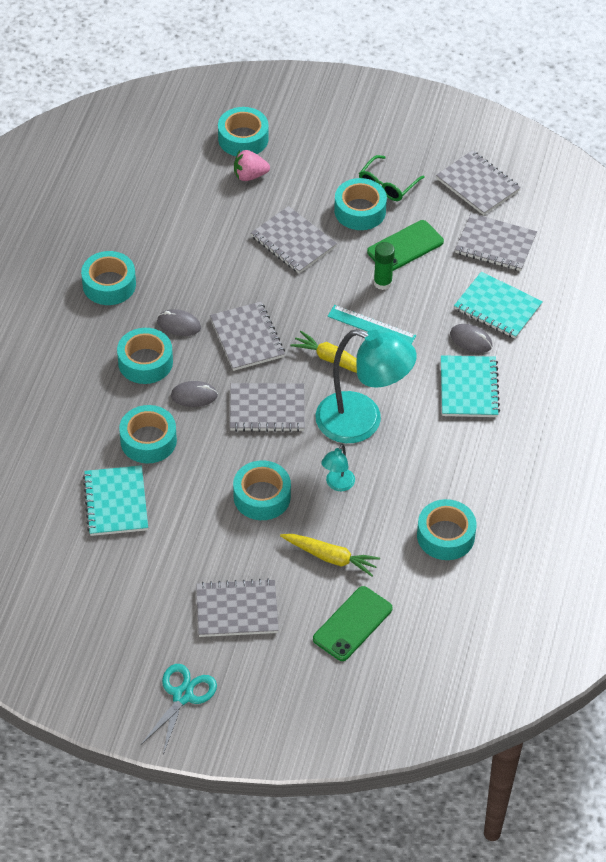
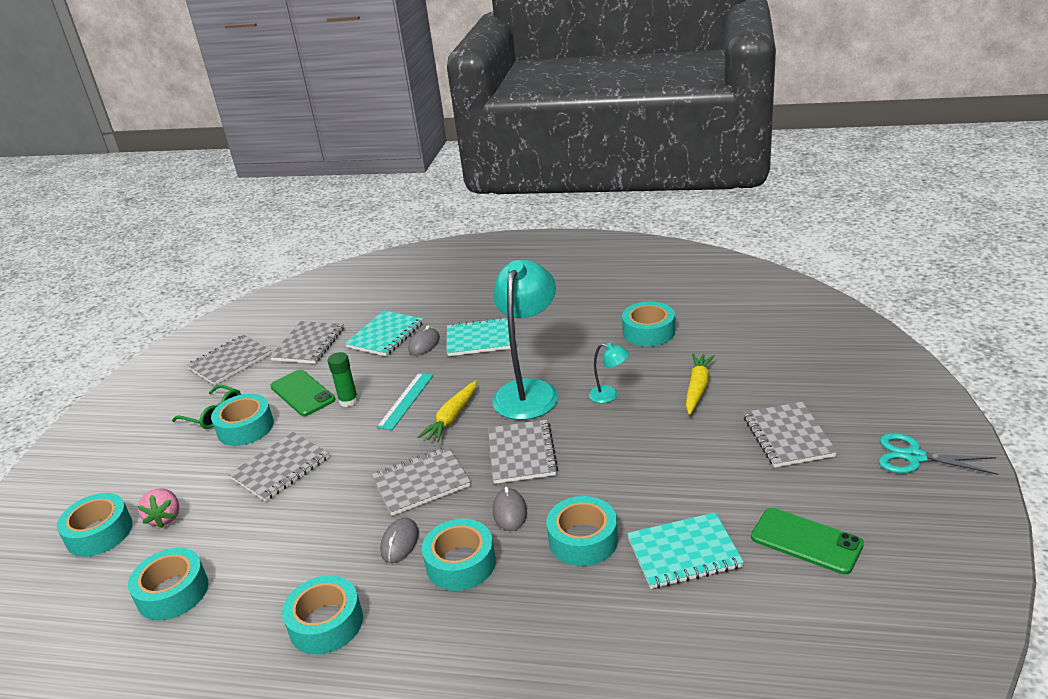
camera: 90 degrees left, 20 degrees down
turquoise tape [233,460,291,520] -> turquoise tape moved to [128,548,208,621]
green phone [313,586,393,661] -> green phone moved to [751,508,864,574]

